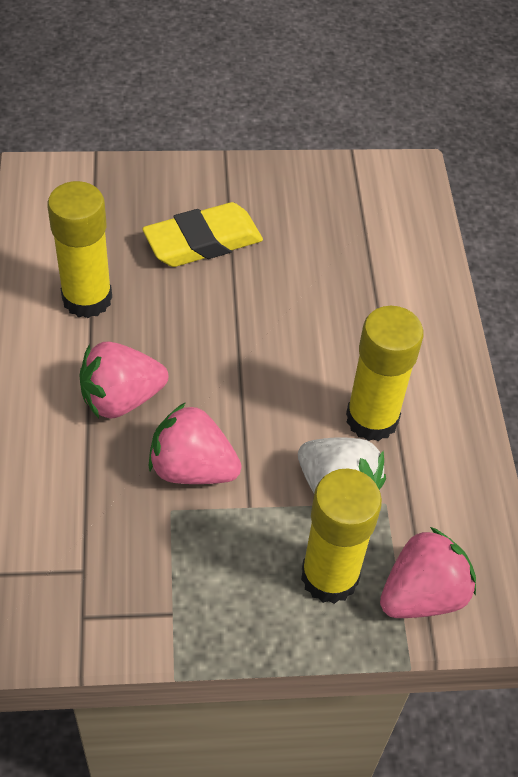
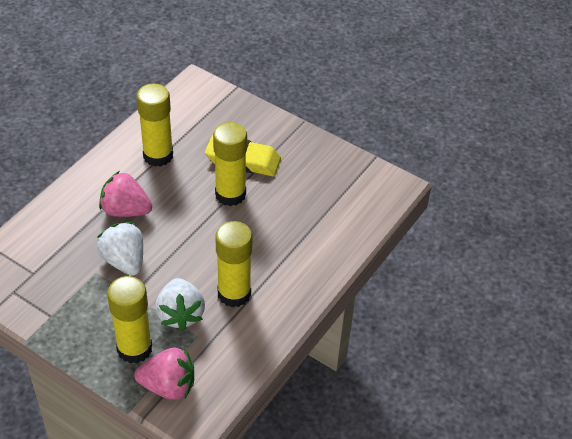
camera: 40 degrees right, 5 degrees down
pink strawberry [149,402,242,484] -> white strawberry [97,222,143,276]
none -> yellow glue stick [213,122,247,206]

